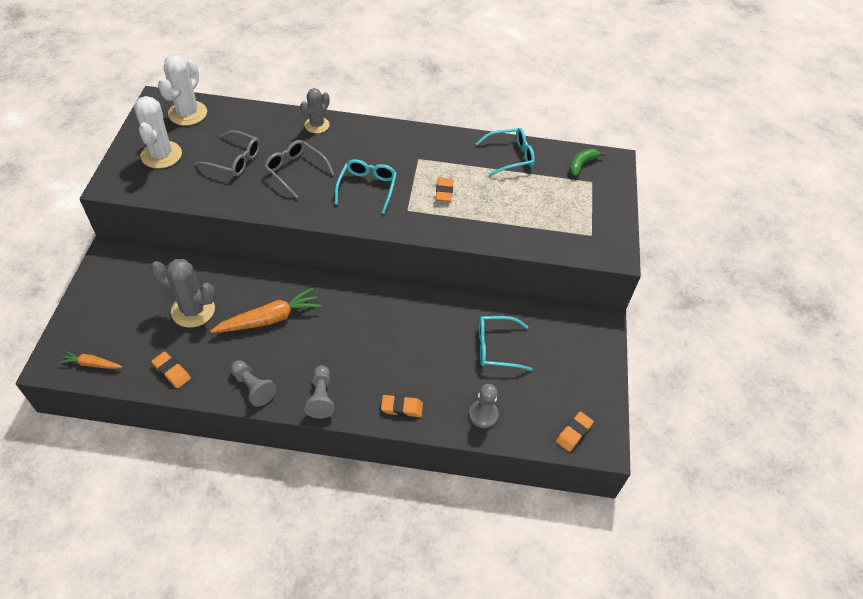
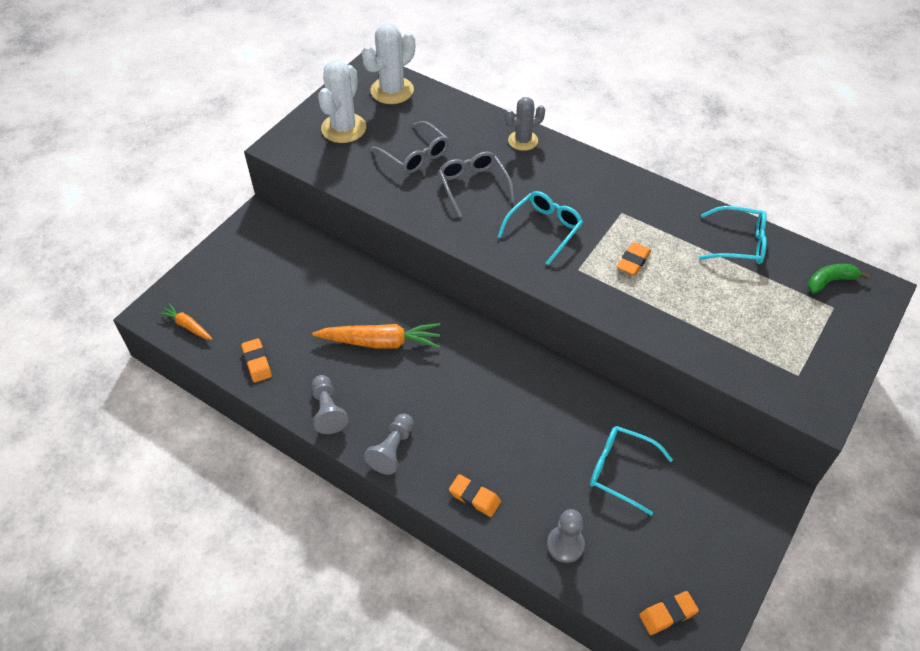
camera: 30 degrees right, 0 degrees up
grey cactus [151,259,216,328] -> none

